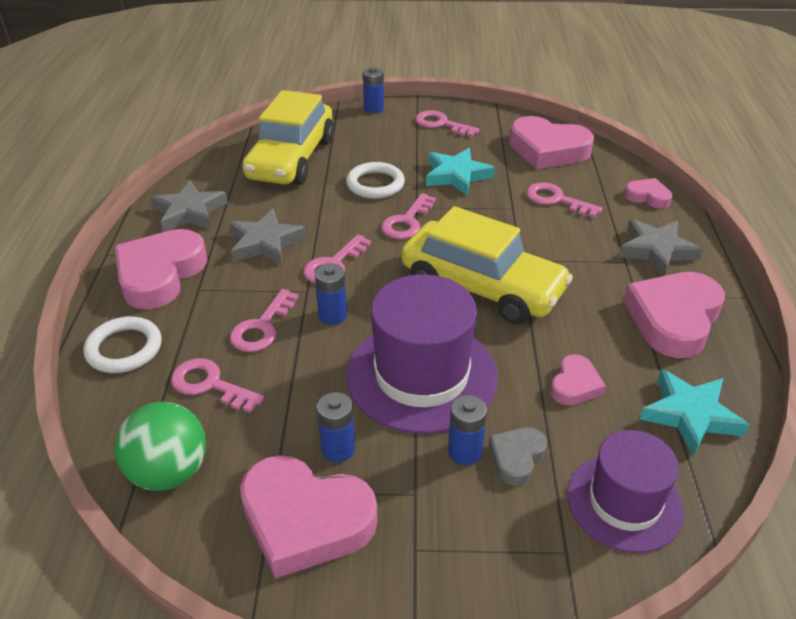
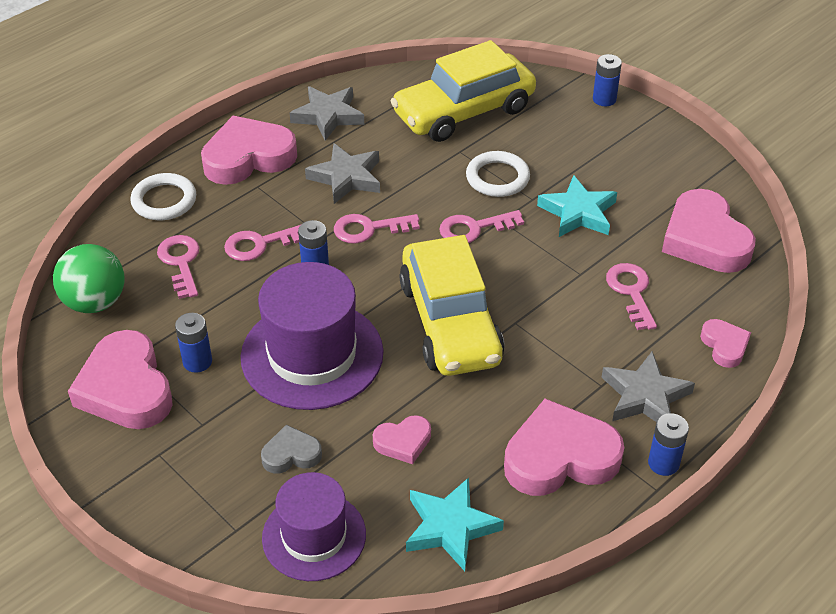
camera: 45 degrees right, 5 degrees up
pink key [415,110,480,137] -> none
blue battery [448,395,487,465] -> blue battery moved to [648,413,689,476]

